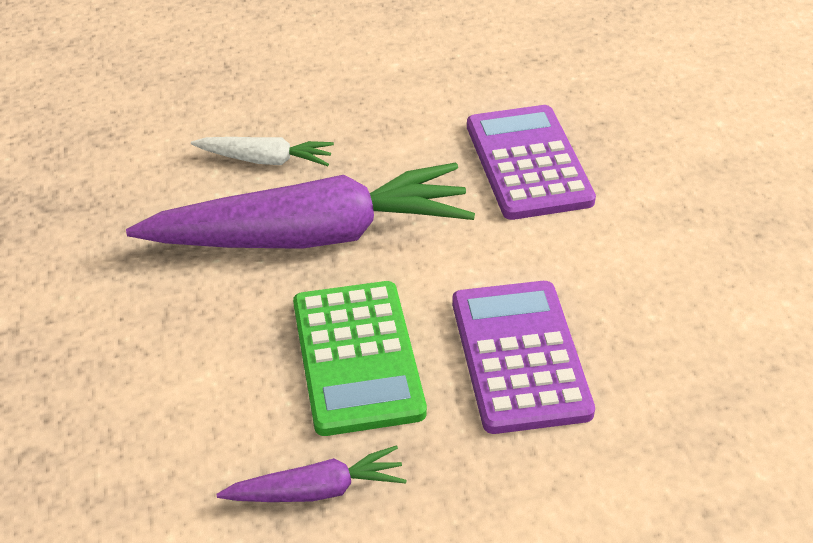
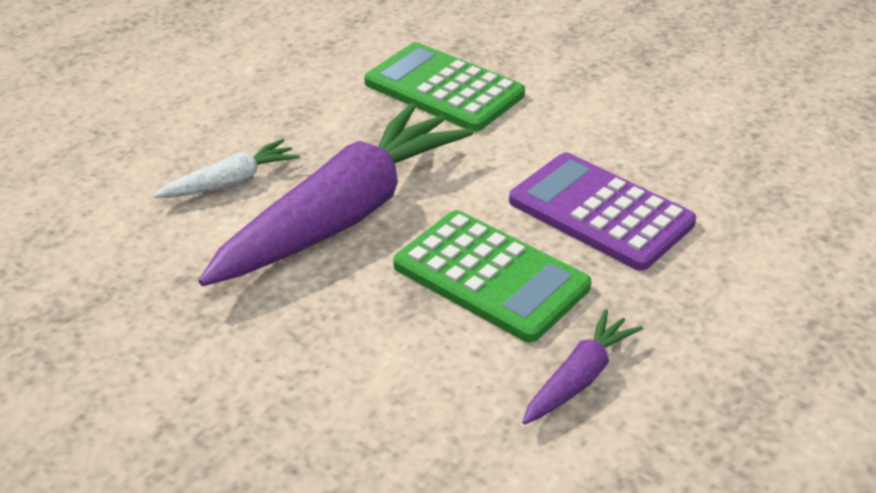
camera: 40 degrees left, 5 degrees down
purple calculator [467,105,596,220] -> green calculator [364,42,525,132]

